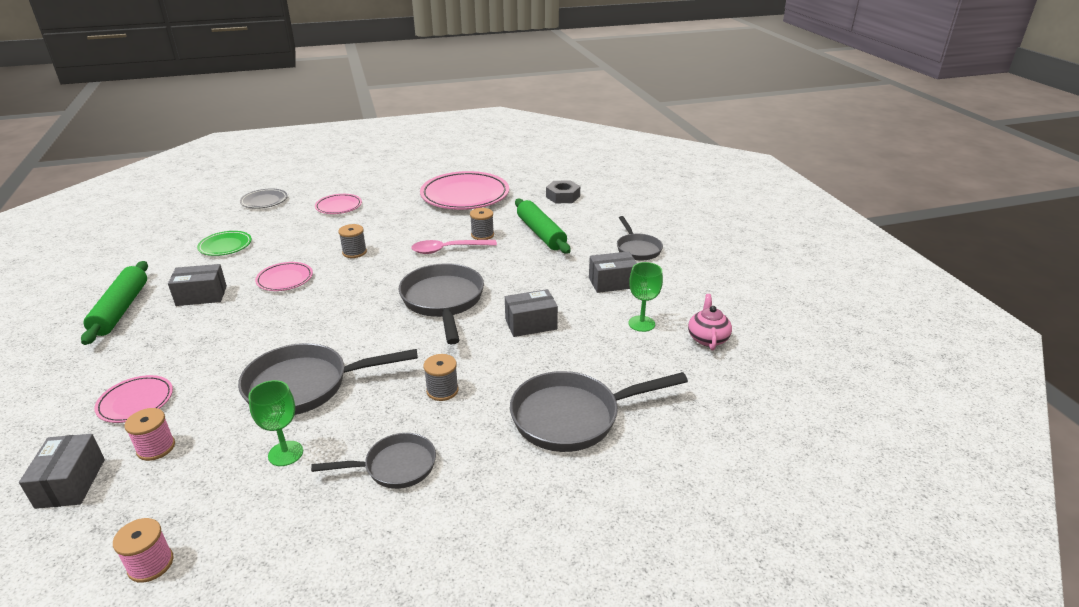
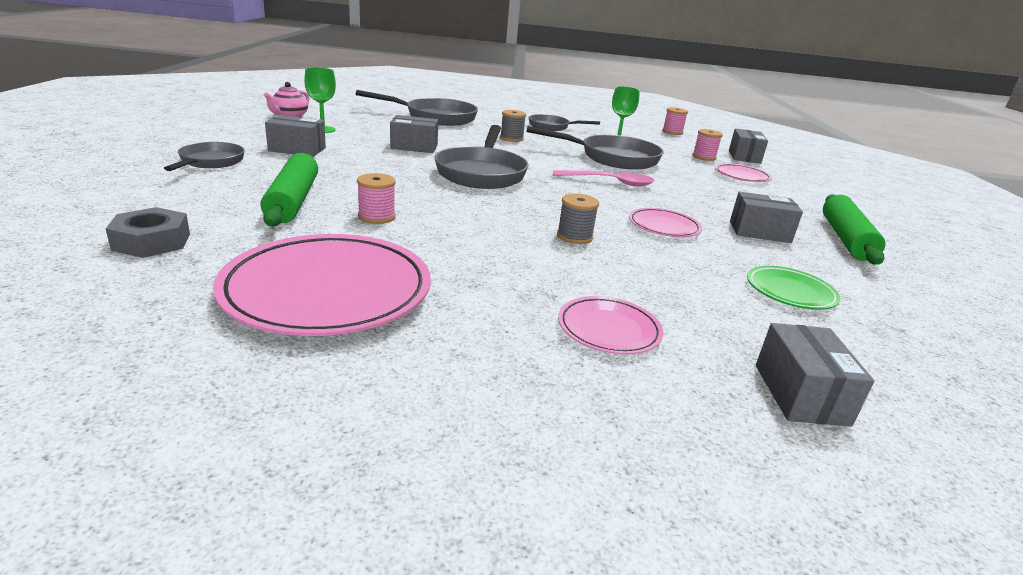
camera: 165 degrees left, 5 degrees down
grey plate [240,189,288,209] -> grey box [756,323,874,426]
pink spoon [411,240,497,254] -> pink spoon moved to [553,170,654,186]
grey spool [470,208,494,240] -> pink spool [357,173,396,224]

